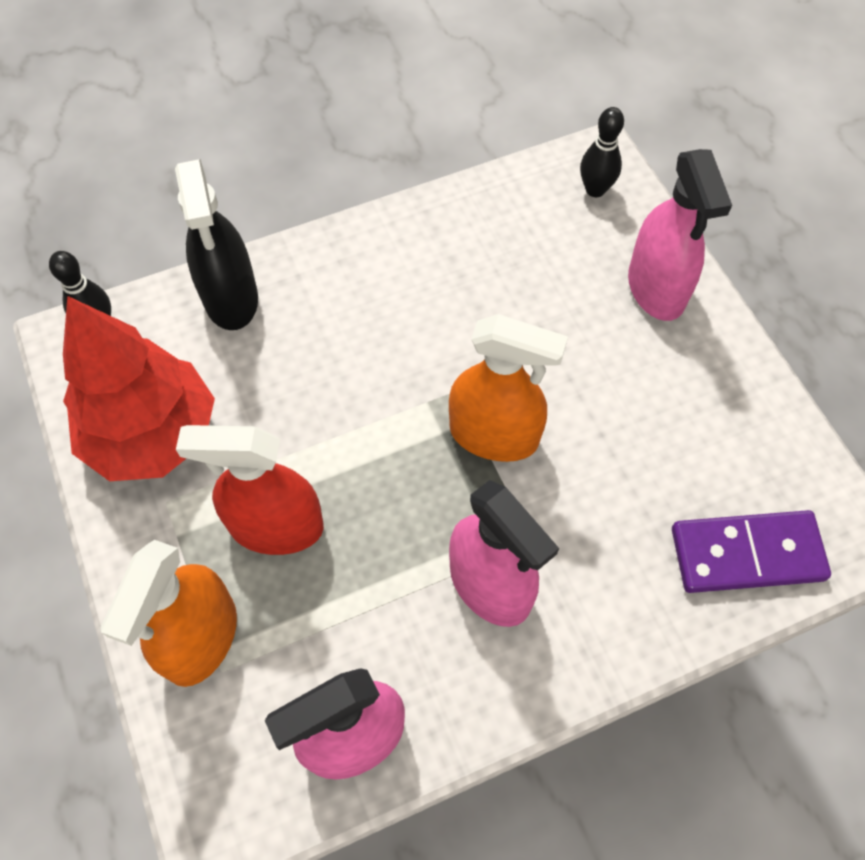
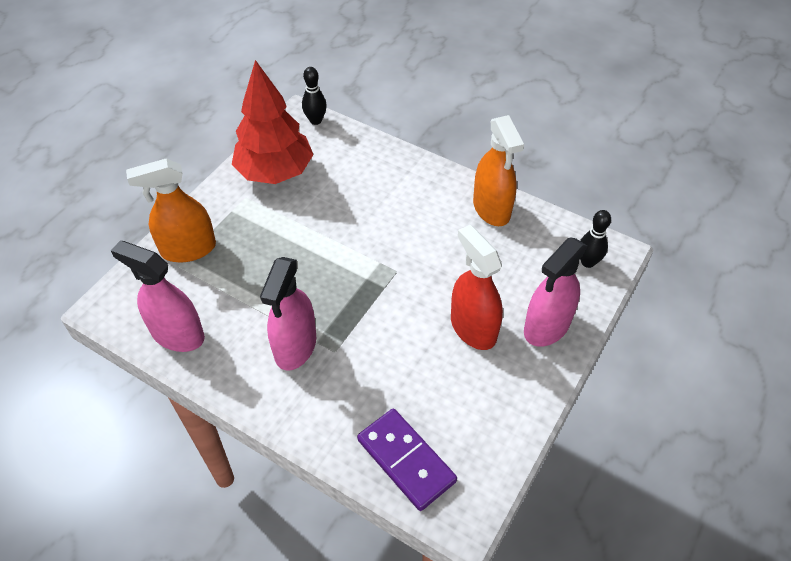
camera: 55 degrees right, 10 degrees down
black spray bottle [175,159,258,330] -> none
red spray bottle [176,425,324,555] -> red spray bottle moved to [451,225,503,350]
orange spray bottle [449,314,568,462] -> orange spray bottle moved to [473,115,524,226]

